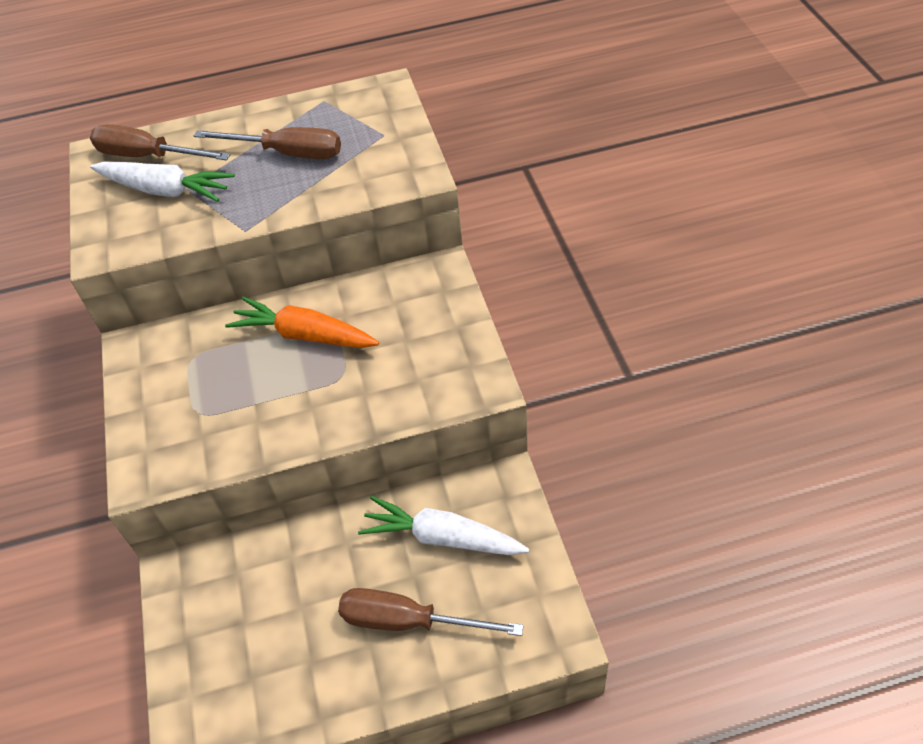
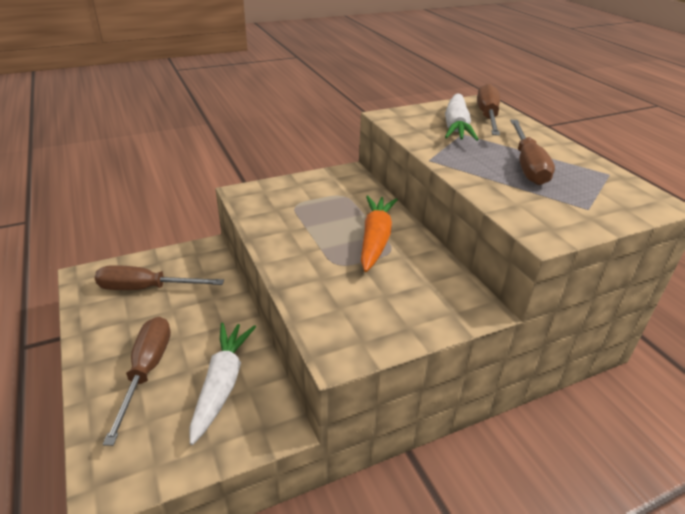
camera: 75 degrees right, 15 degrees down
none -> brown screwdriver [95,265,224,290]

